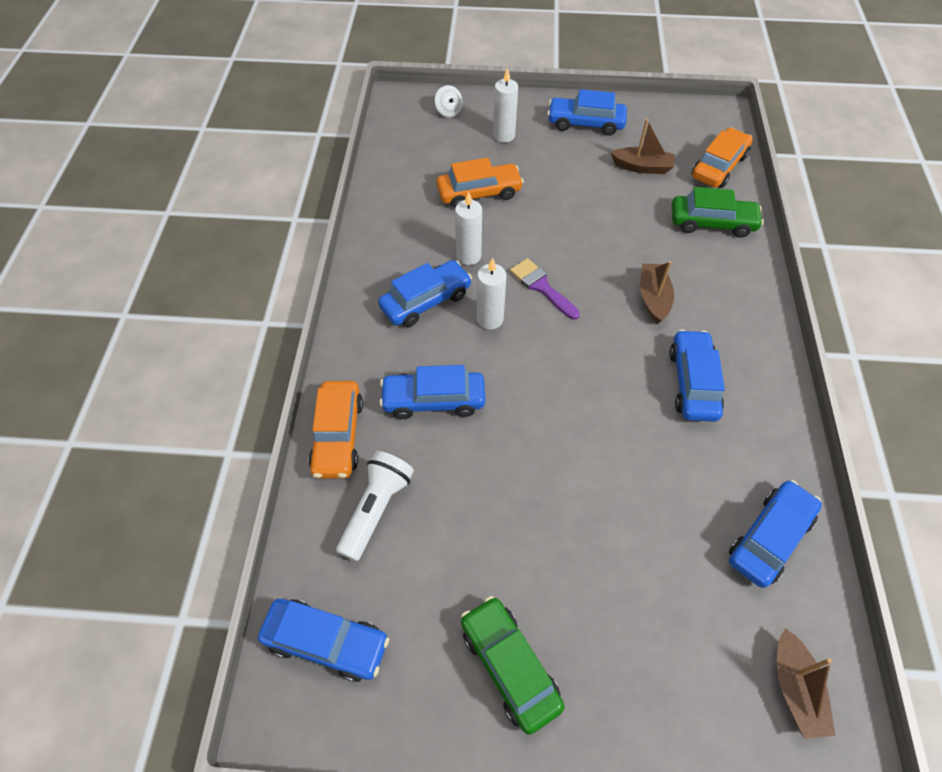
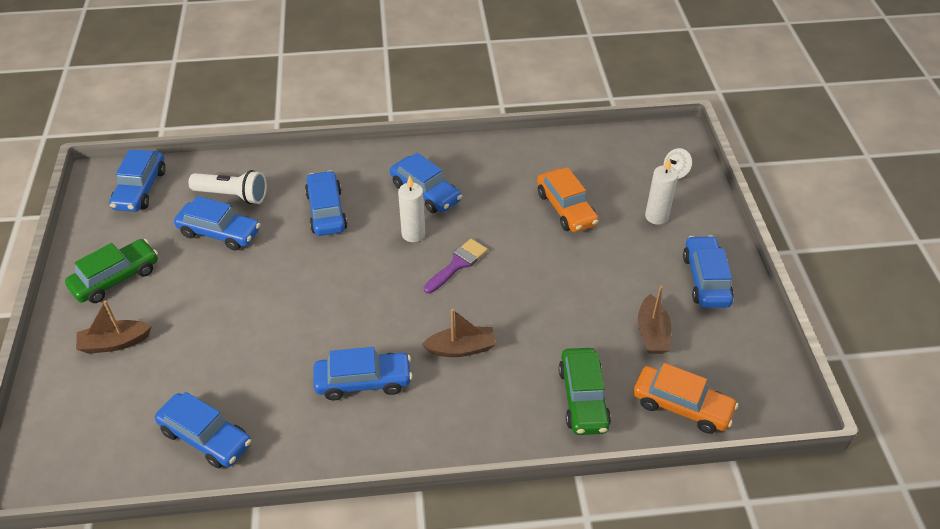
camera: 80 degrees right, 10 degrees down
orange car [308,381,363,478] -> none
white candle [455,191,482,265] -> none
brown boat [777,628,836,739] -> brown boat moved to [76,300,152,354]
none -> blue car [174,196,260,251]

